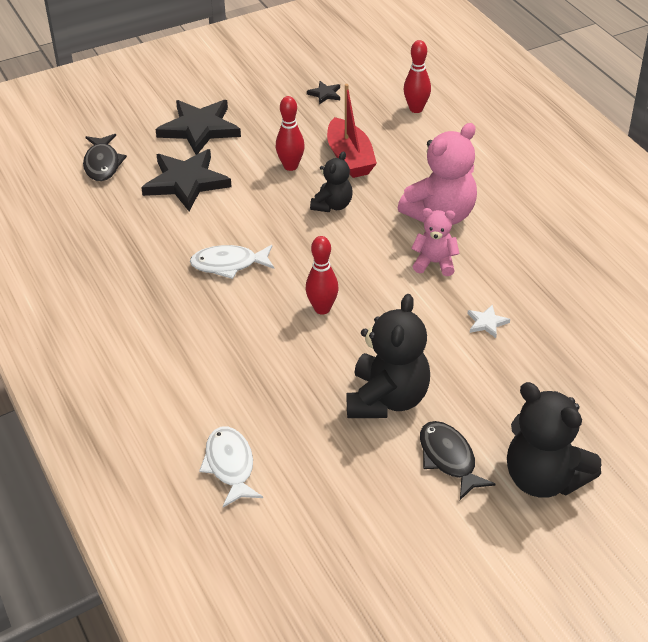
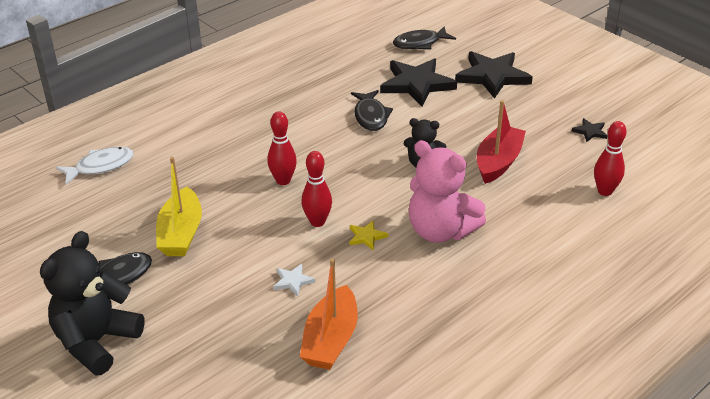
camera: 75 degrees right, 5 degrees down
white fish [190,245,274,279] -> none
red bowling pin [276,96,305,171] -> red bowling pin moved to [302,151,332,227]
red boat [327,84,377,178] -> red boat turned 150 degrees clockwise [477,100,526,184]
black teddy bear [347,294,430,418] -> yellow boat [156,157,202,256]
pink teddy bear [411,208,459,276] -> yellow star [349,221,388,250]
none -> orange boat [300,258,358,370]
none -> black fish [351,90,393,131]

